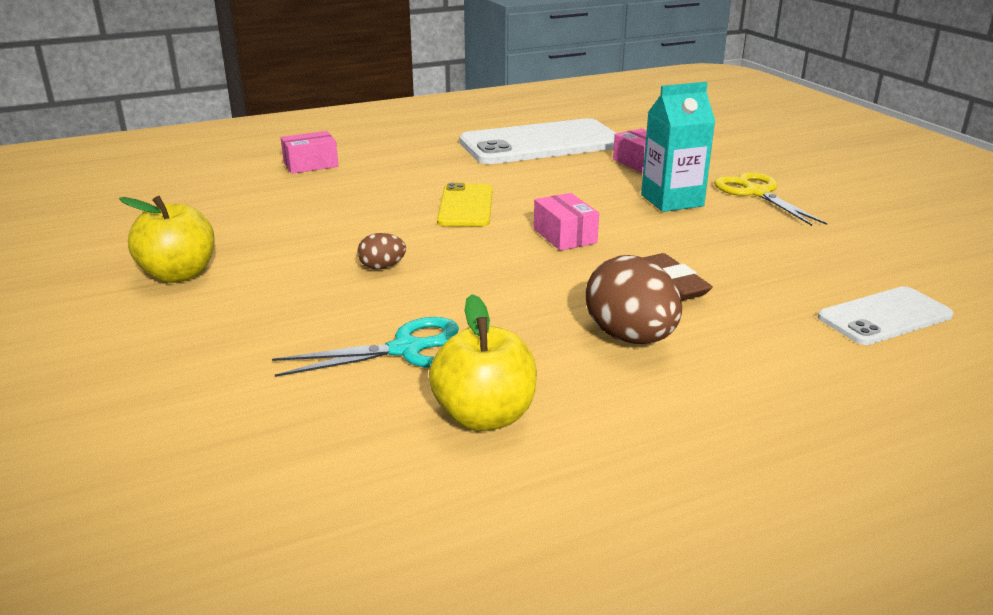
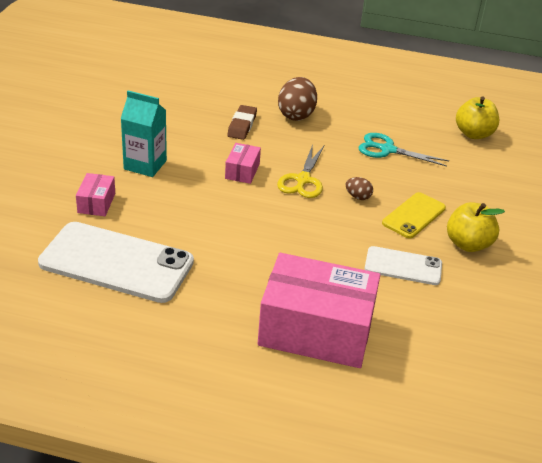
camera: 145 degrees left, 10 degrees up
pink box [281,131,338,174] -> pink box [258,253,380,368], size x2.31
yellow apple [429,294,537,431] -> yellow apple moved to [456,97,499,139]
yellow phone [437,183,492,227] -> yellow phone moved to [382,192,446,239]
yellow scissors [714,172,827,226] -> yellow scissors moved to [277,144,324,198]
white phone [818,286,953,345] -> white phone moved to [365,246,442,285]

